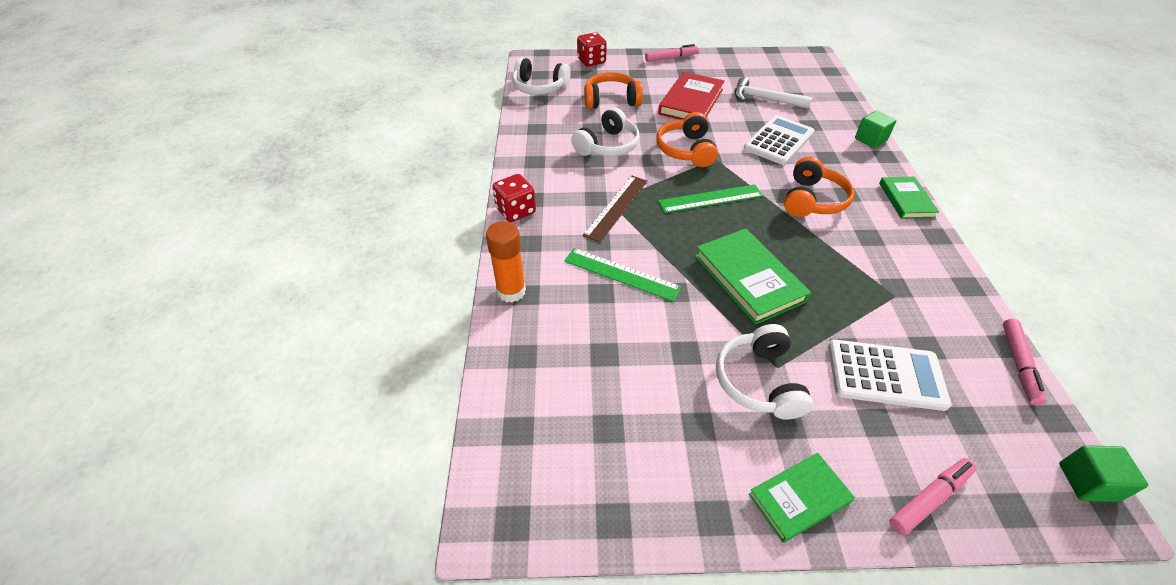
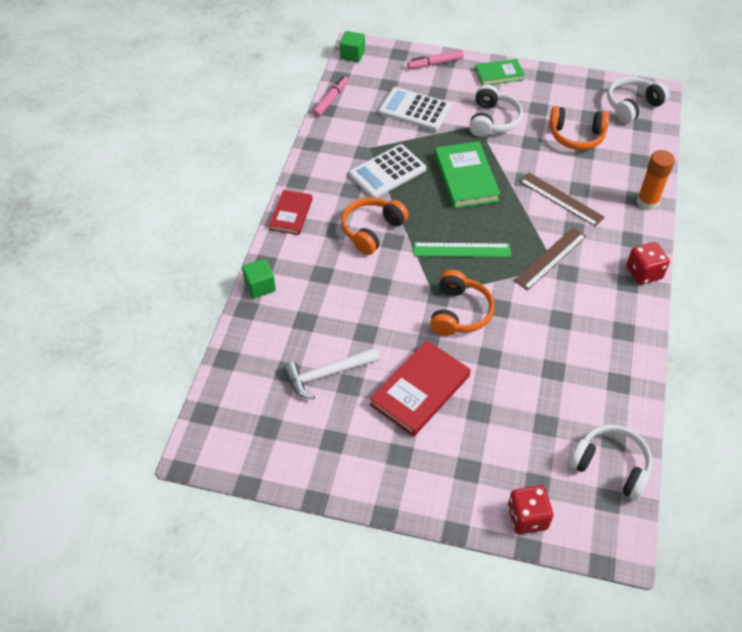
camera: 165 degrees left, 5 degrees up
green ruler [564,248,681,302] -> brown ruler [519,173,605,227]
white headphones [571,107,640,156] -> white headphones moved to [607,77,670,123]
orange headphones [584,72,643,109] -> orange headphones moved to [549,106,609,150]
pink marker [645,44,699,62] -> none
white hammer [735,77,813,109] -> white hammer turned 120 degrees clockwise [283,347,380,400]
white calculator [744,115,815,165] -> white calculator moved to [349,144,426,198]
green book [879,177,939,219] -> red book [269,190,313,235]

